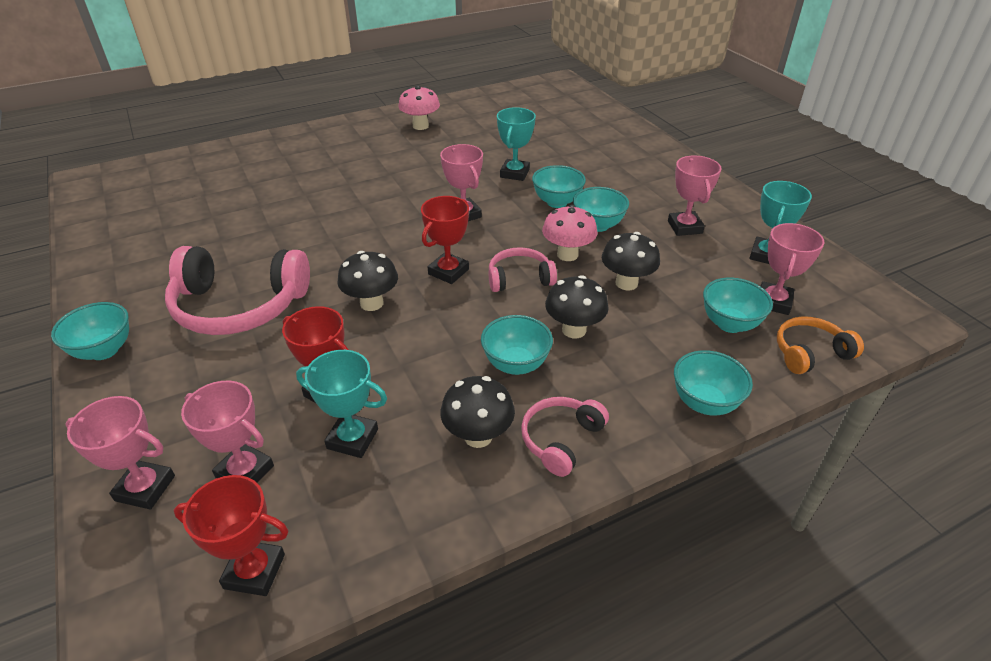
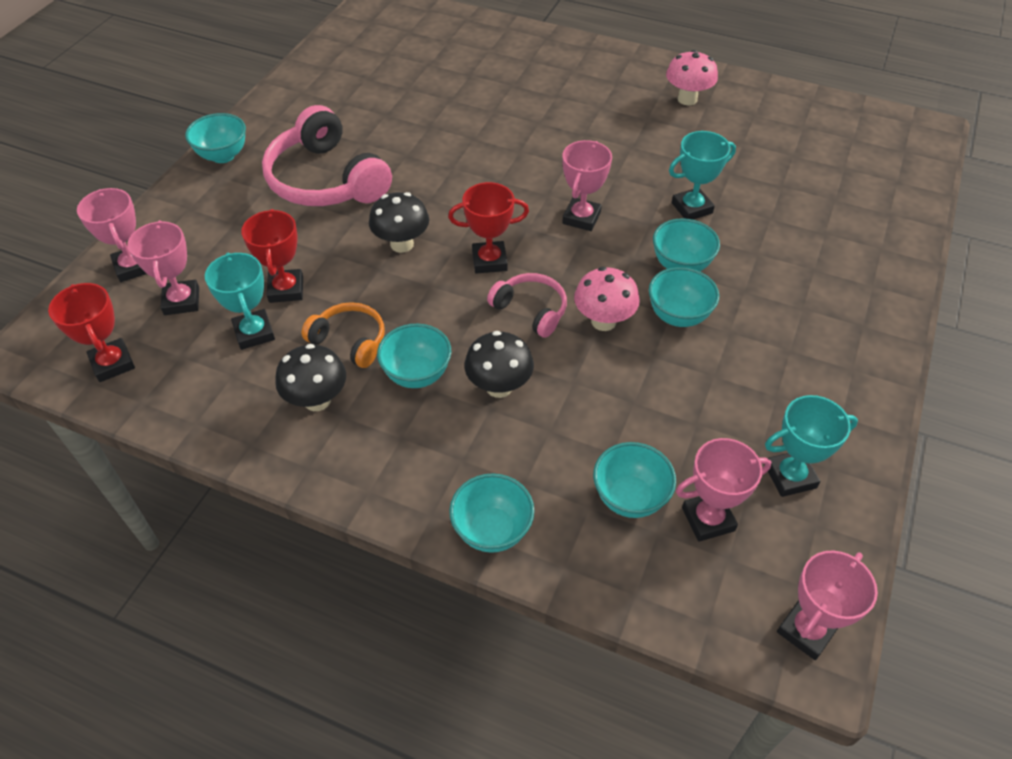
camera: 50 degrees right, 10 degrees up
pink headphones [521,397,609,477] -> none
black mushroom [602,232,660,290] -> none
pink trophy [668,156,721,236] -> pink trophy moved to [777,551,878,660]
orange headphones [777,316,864,374] -> orange headphones moved to [302,302,385,368]

